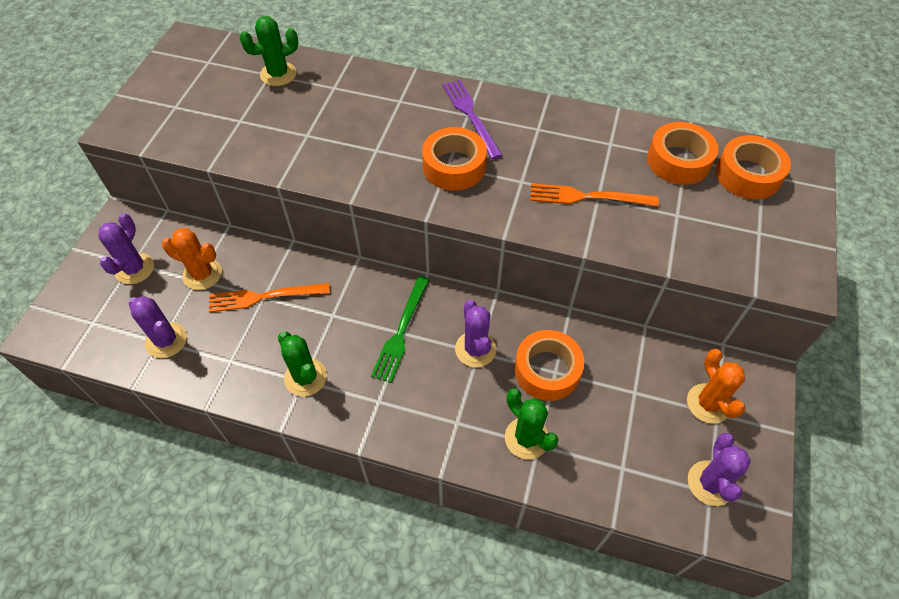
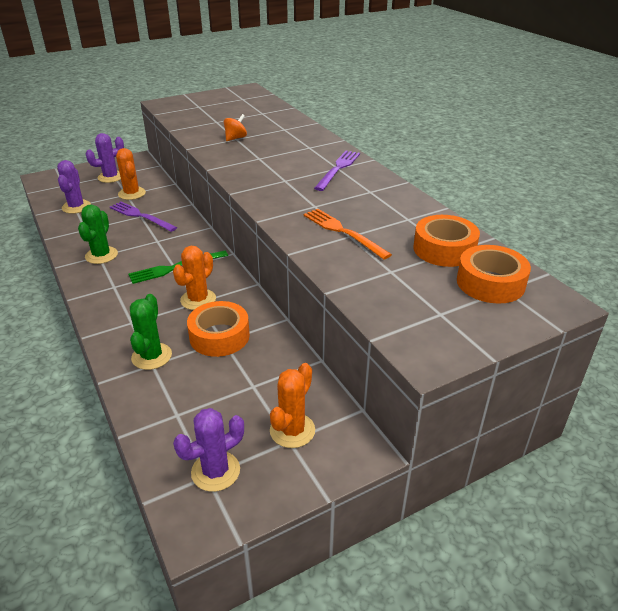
camera: 45 degrees right, 20 degrees down
orange fork [209,283,330,313] -> purple fork [110,202,177,232]
green cactus [240,16,298,86] -> none
orange tape [422,127,487,190] -> none
purple cactus [455,300,497,367] -> orange cactus [173,246,216,310]
none -> orange spinning top [224,114,247,141]

